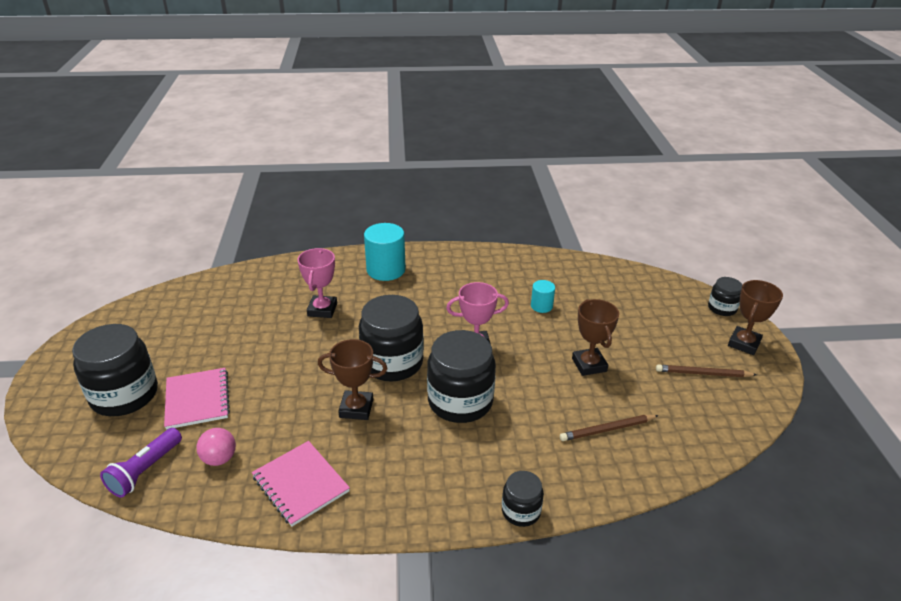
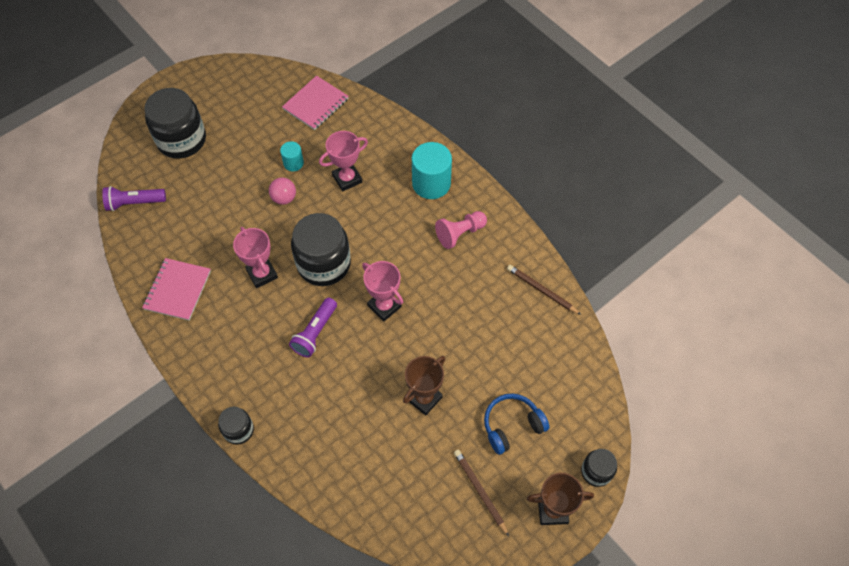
camera: 55 degrees right, 25 degrees up
pink notebook [164,368,230,430] -> pink notebook moved to [282,75,349,130]
pink ball [196,428,236,466] -> pink ball moved to [269,177,296,205]
brown trophy [318,339,387,420] -> pink trophy [233,227,278,288]
black jar [427,330,496,423] -> purple flashlight [289,298,337,358]
turquoise cylinder [531,280,555,313] -> turquoise cylinder moved to [280,141,304,171]
brown pencil [560,415,659,441] -> brown pencil moved to [507,265,581,315]
none -> pink pawn [435,211,487,249]
none -> blue headphones [484,393,549,455]

